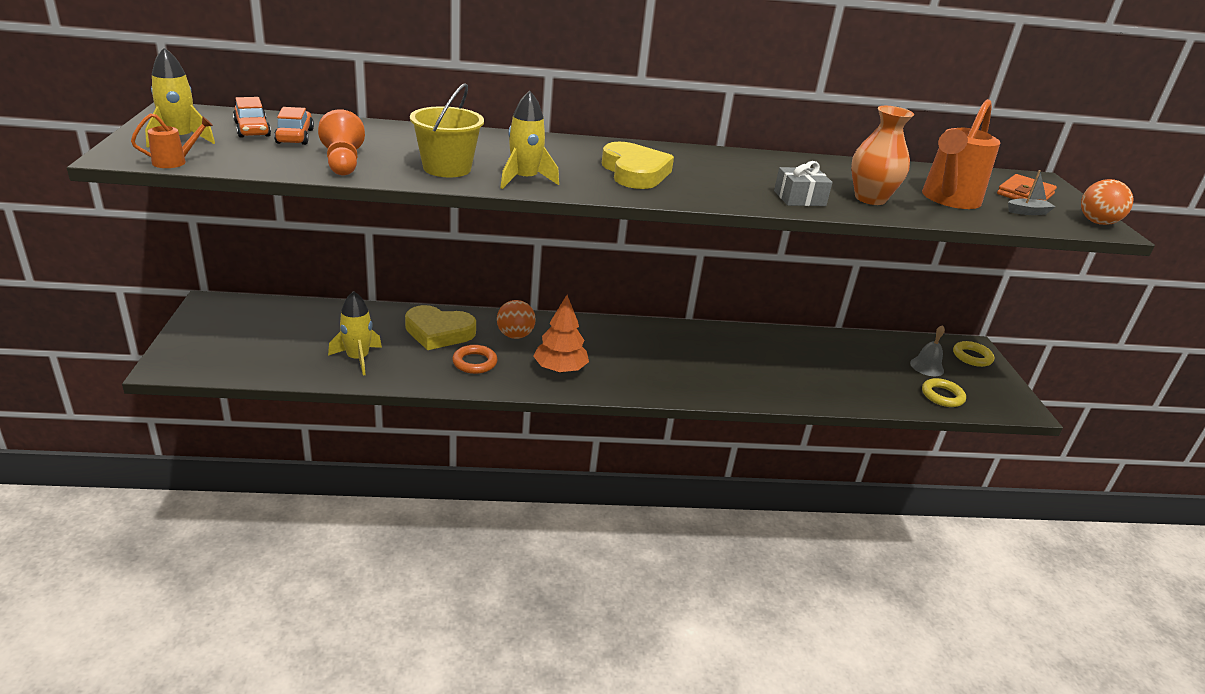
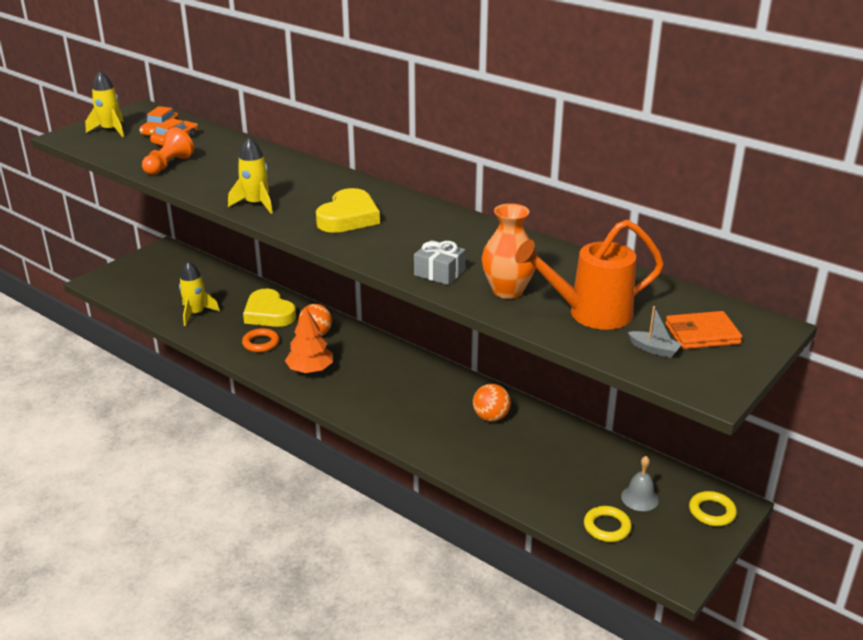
camera: 45 degrees right, 0 degrees up
orange watering can [131,113,213,168] -> none
yellow bucket [410,83,484,178] -> none
orange ball [1081,179,1133,225] -> orange ball moved to [473,384,511,422]

